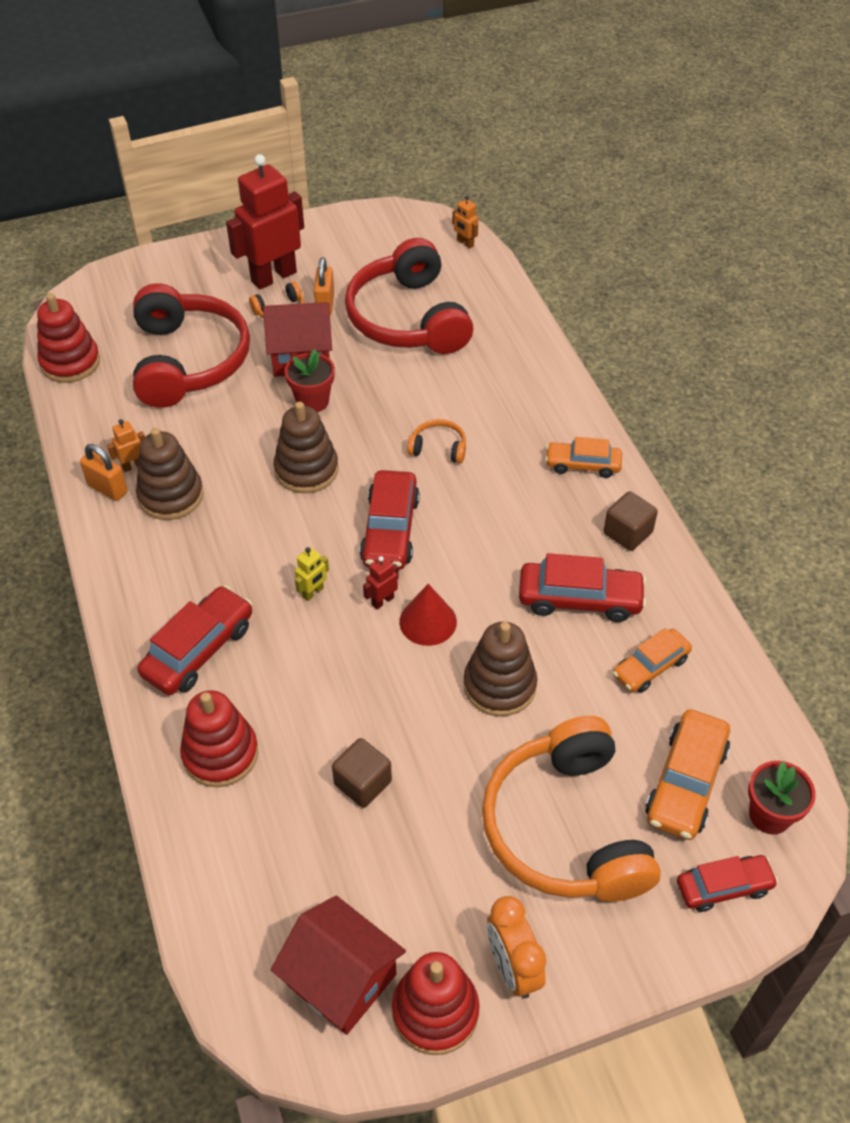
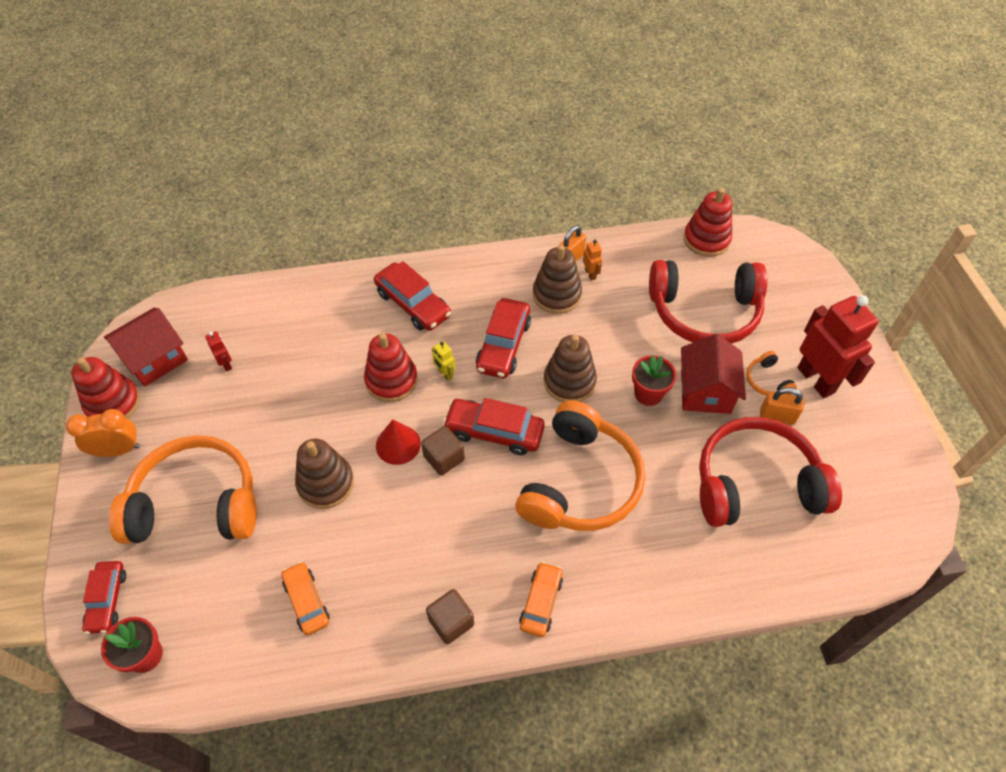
camera: 100 degrees right, 5 degrees up
red stacking toy [180,690,258,787] -> red stacking toy moved to [364,333,418,402]
brown cube [332,738,392,808] -> brown cube moved to [421,426,465,475]
red robot [363,556,399,609] -> red robot moved to [205,331,232,371]
orange headphones [407,419,466,463] -> orange headphones [515,400,645,531], size x2.49
orange robot [452,195,478,249] -> none
red car [519,553,646,622] -> red car moved to [476,298,531,378]
orange car [645,709,730,840] -> none

